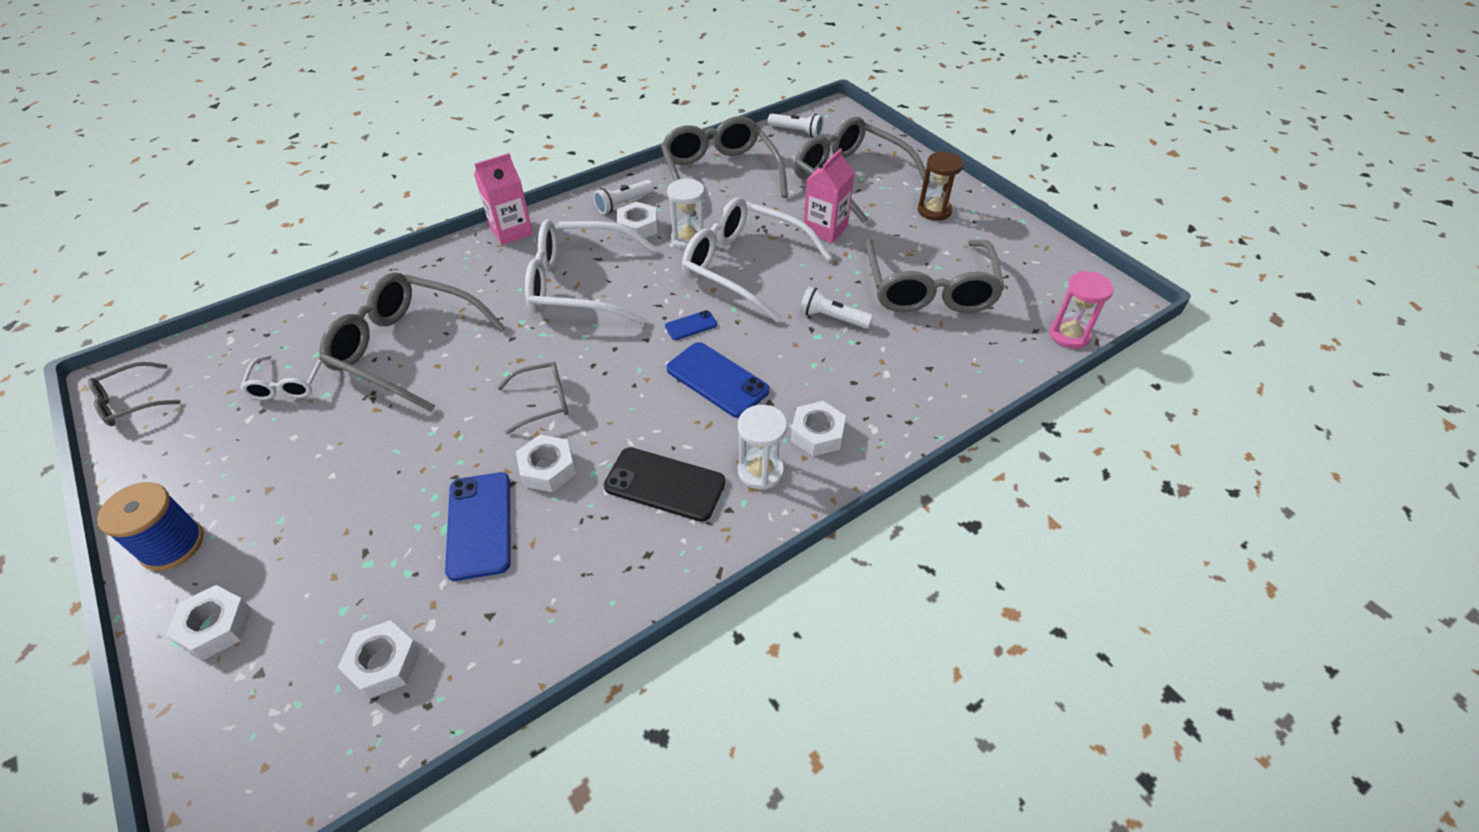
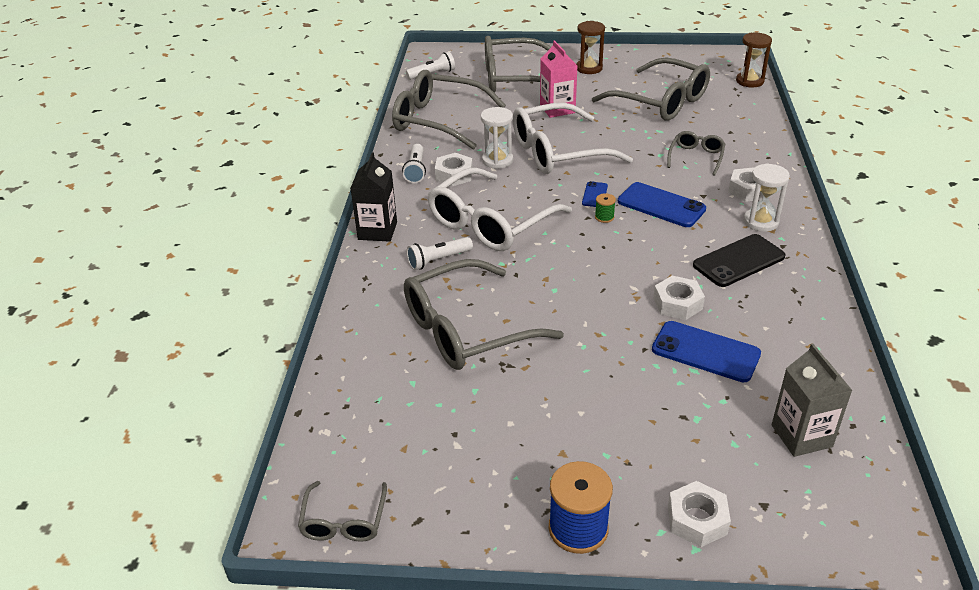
camera: 50 degrees left, 10 degrees down
white glasses [240,355,322,400] -> none
white nut [338,620,420,699] -> grey carton [772,344,853,457]
pink carton [474,153,533,245] -> black carton [350,152,397,242]
grey glasses [497,362,568,434] -> grey glasses moved to [667,131,725,176]
blue phone [666,342,770,418] -> blue phone turned 45 degrees clockwise [618,182,706,227]
white flashlight [800,287,873,329] -> white flashlight moved to [407,237,473,270]
pink hourglass [1050,271,1114,349] -> brown hourglass [736,33,772,87]
none -> green spool [595,193,616,223]

